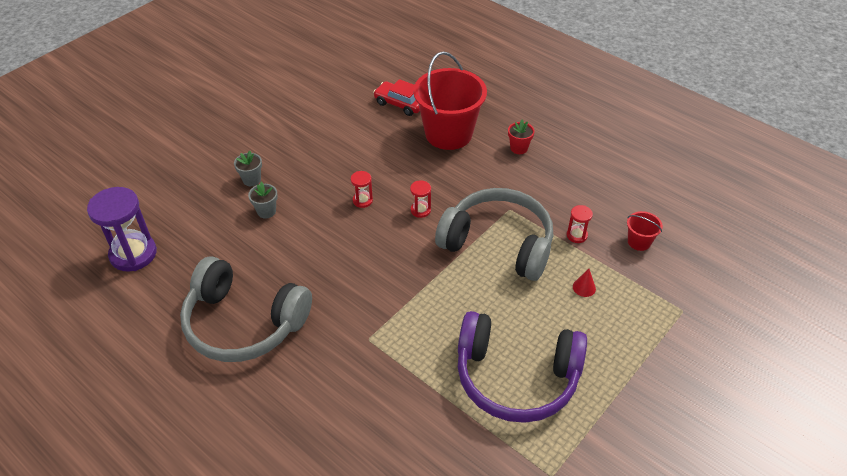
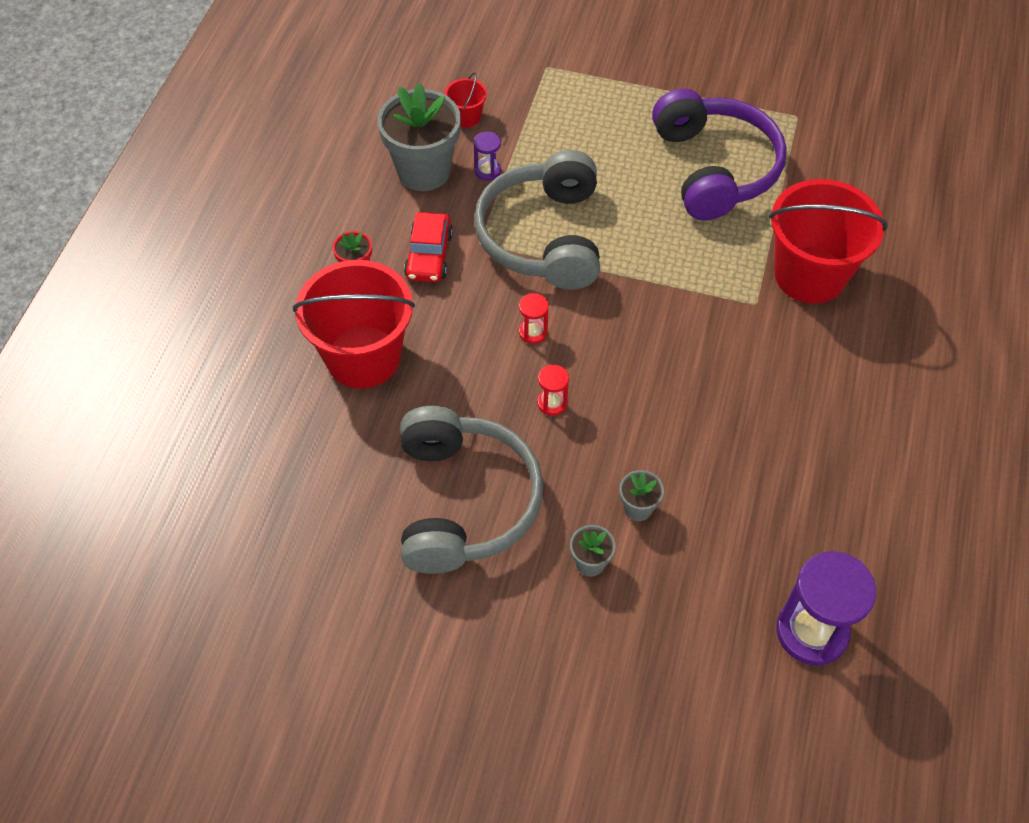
camera: 115 degrees left, 10 degrees up
grey headphones [180,256,312,362] -> grey headphones moved to [400,406,543,574]
red car [373,79,420,116] -> red car moved to [404,212,453,282]
red hourglass [567,205,593,243] -> purple hourglass [473,132,501,181]
red cone [573,269,596,297] -> none
none -> grey flower pot [377,83,461,191]
none -> red bucket [769,179,888,304]

